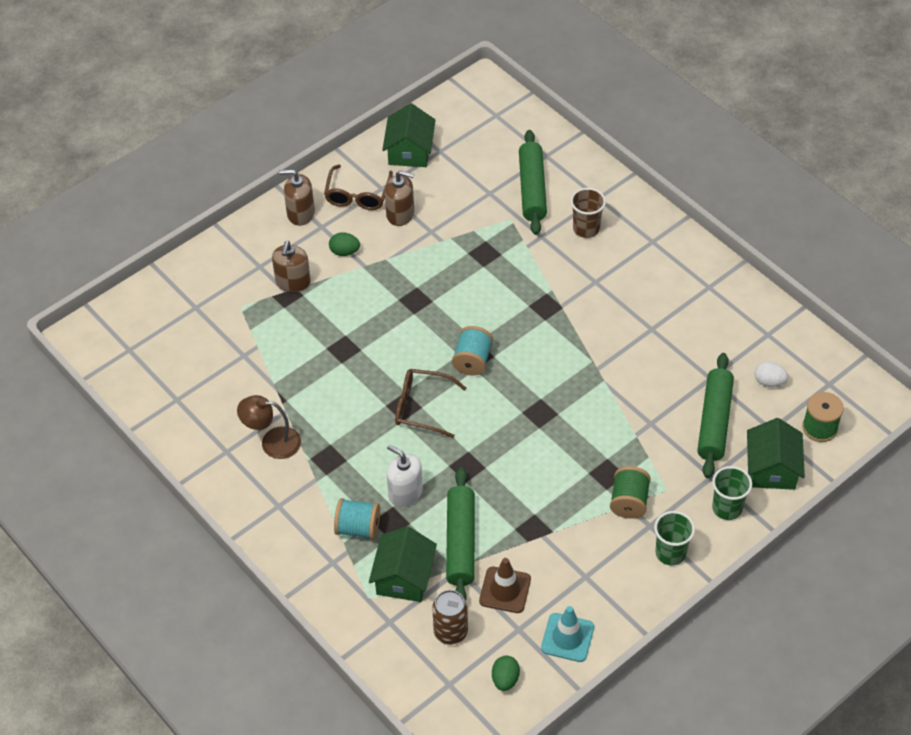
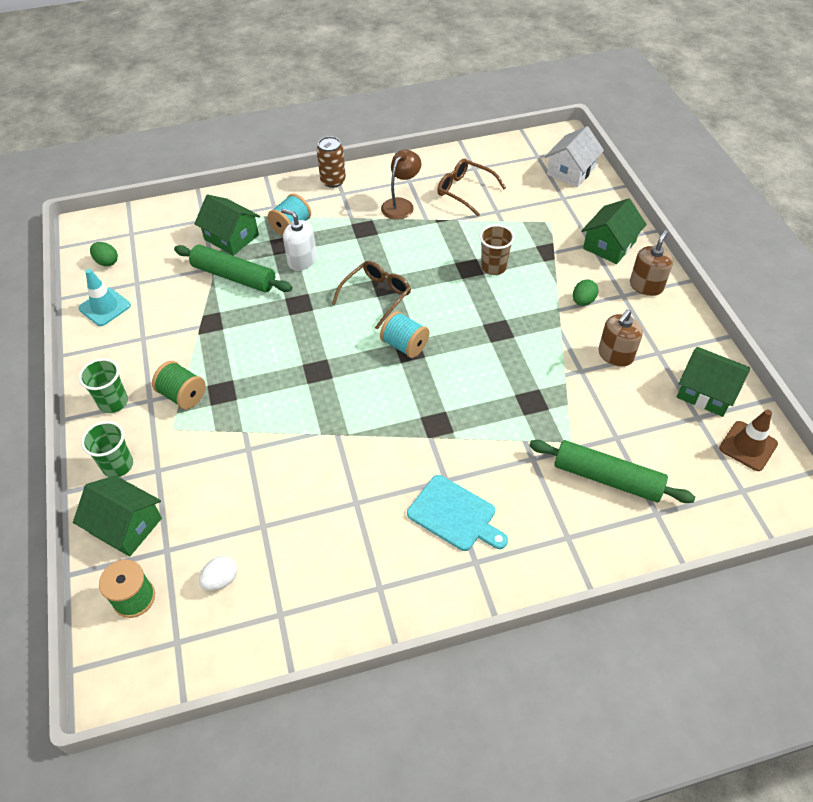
camera: 115 degrees right, 0 degrees up
brown soap dispenser [272,241,311,292] -> none
brown glasses [324,164,393,210] -> brown glasses moved to [437,158,506,216]
white soap dispenser [387,445,423,507] -> white soap dispenser turned 120 degrees counterclockwise [281,208,317,271]
brown can [432,590,468,645] -> brown can moved to [317,136,346,188]
brown traffic cone [479,558,531,613] -> brown traffic cone moved to [719,409,778,471]
brown cup [570,188,606,238] -> brown cup moved to [480,225,515,275]
green rolling pin [697,353,734,478] -> none
none -> turquoise cutting board [407,475,508,551]
none -> white house [544,126,604,187]
none -> green house [581,198,647,264]

